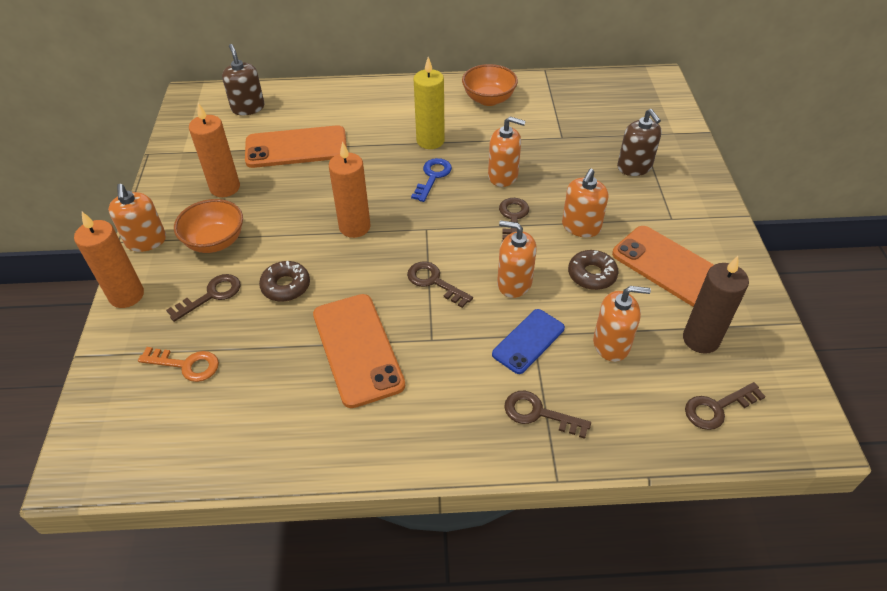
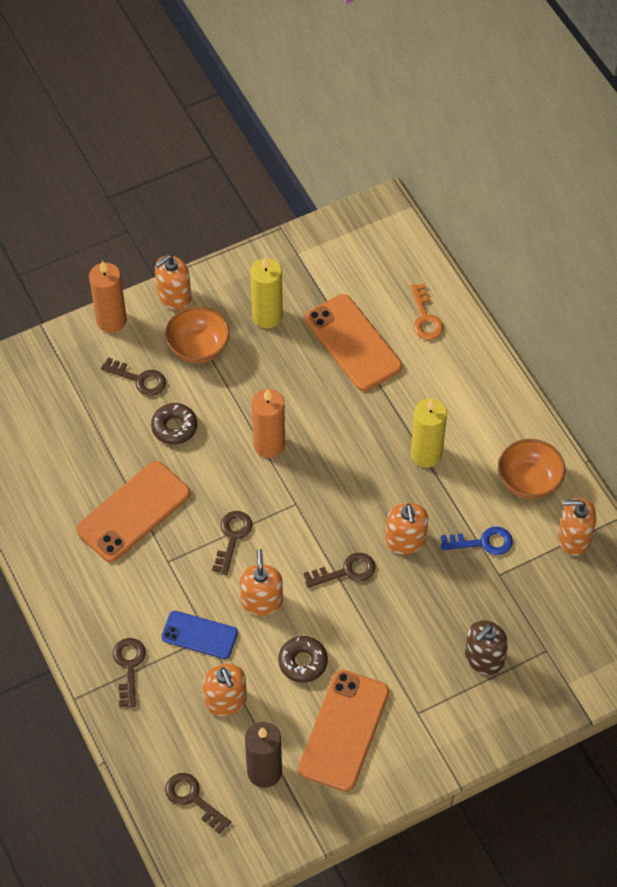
camera: 65 degrees right, 10 degrees up
orange key [138,347,219,382] -> orange key moved to [410,283,444,340]
orange candle [189,103,240,197] -> yellow candle [250,256,283,328]
brown soap dispenser [222,44,265,116] -> none
blue key [411,158,452,202] -> blue key moved to [441,527,513,555]
orange soap dispenser [562,169,609,237] -> orange soap dispenser moved to [558,498,597,556]

